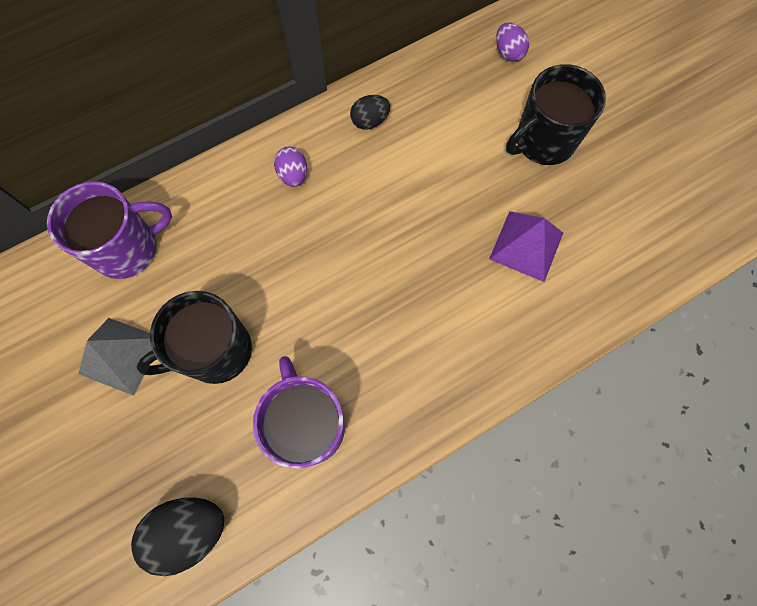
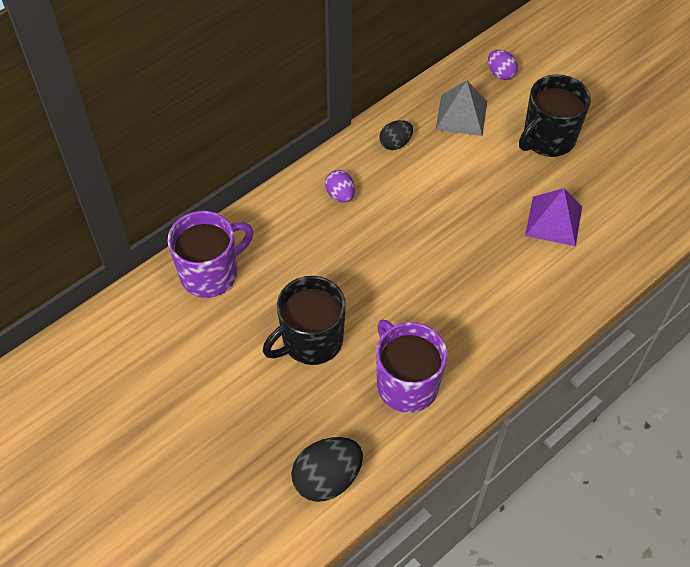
camera: 10 degrees left, 15 degrees down
grey pyramid [78,318,152,396] -> grey pyramid moved to [436,80,487,136]

